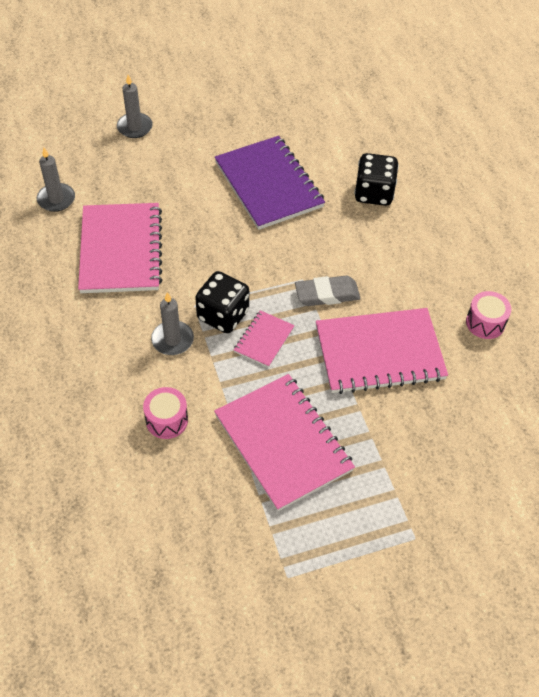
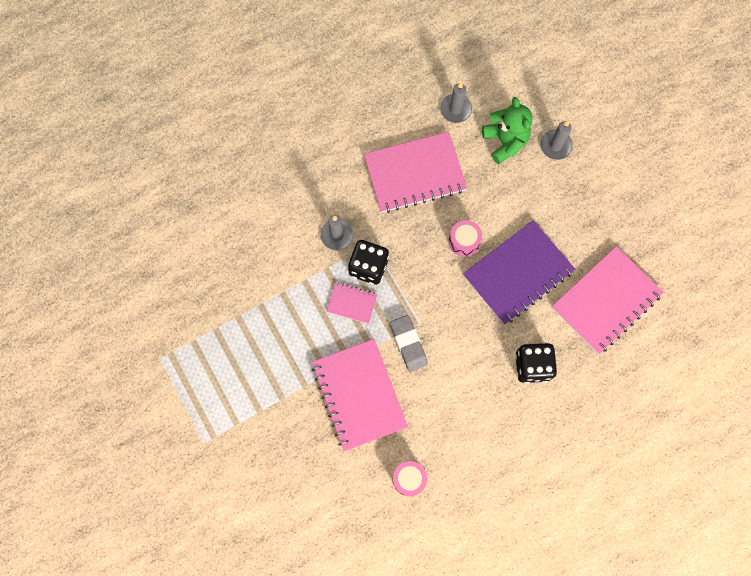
camera: 80 degrees right, 20 degrees up
pink drum [143,387,188,439] -> pink drum moved to [449,220,482,257]
pink notebook [214,374,355,511] -> pink notebook moved to [552,246,664,354]
none -> green teddy bear [482,97,533,164]

